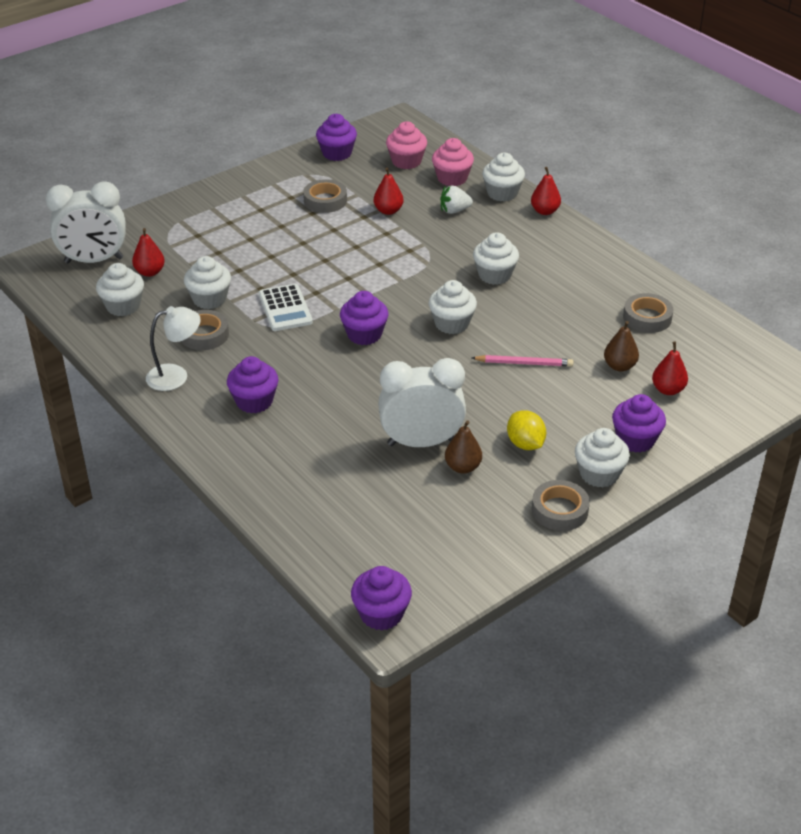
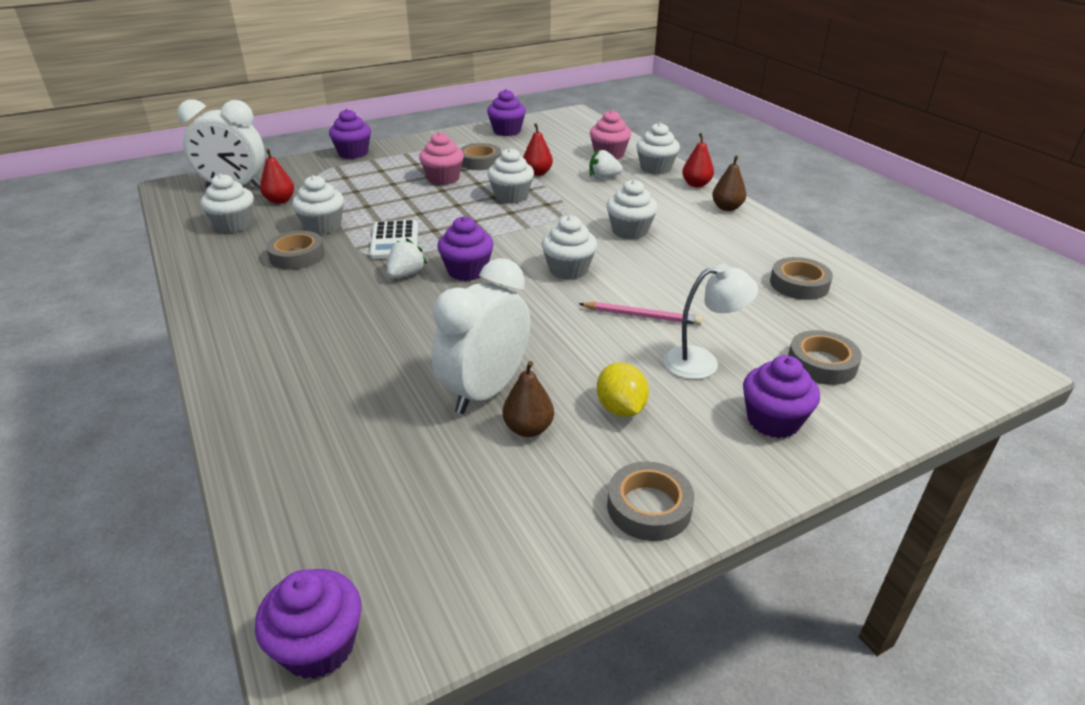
camera: 10 degrees right, 5 degrees down
white lamp [146,306,201,391] -> white lamp moved to [663,264,758,379]
purple cupcake [227,356,278,413] -> purple cupcake moved to [329,109,371,159]
white clock [378,358,466,447] -> white clock turned 60 degrees counterclockwise [432,258,530,414]
pink cupcake [386,122,427,169] -> pink cupcake moved to [419,132,464,185]
white cupcake [575,428,630,487] -> white cupcake moved to [487,148,534,204]
brown pear [604,321,639,371] -> brown pear moved to [712,155,746,211]
red pear [652,341,688,395] -> grey tape [788,330,862,385]
none -> white strawberry [387,238,427,278]

